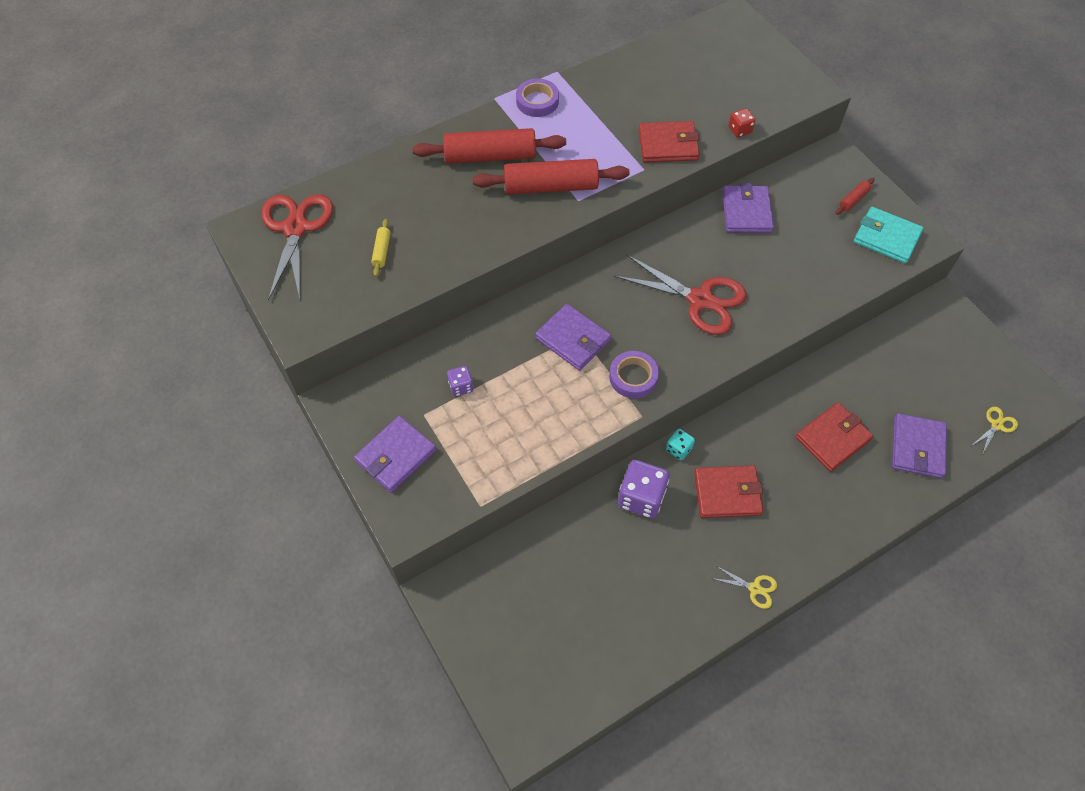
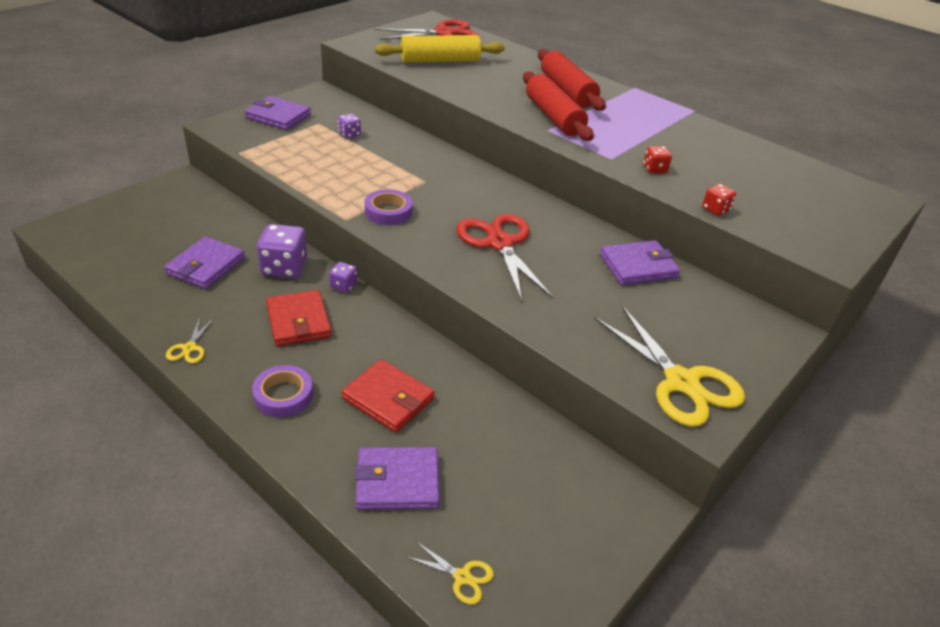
camera: 70 degrees right, 20 degrees down
yellow rolling pin [371,219,391,277] -> yellow rolling pin [375,35,505,63], size x2.30
purple tape [516,79,559,117] -> purple tape moved to [252,365,313,417]
purple wallet [535,304,611,371] -> purple wallet moved to [164,237,245,289]
red scissors [614,254,747,335] -> red scissors turned 150 degrees clockwise [456,214,554,302]
red wallet [638,121,700,163] -> red dice [644,146,672,173]
turquoise dice [666,429,695,460] -> purple dice [329,262,357,293]
red rolling pin [836,178,875,215] -> none
turquoise wallet [854,207,923,263] -> yellow scissors [594,306,745,427]

